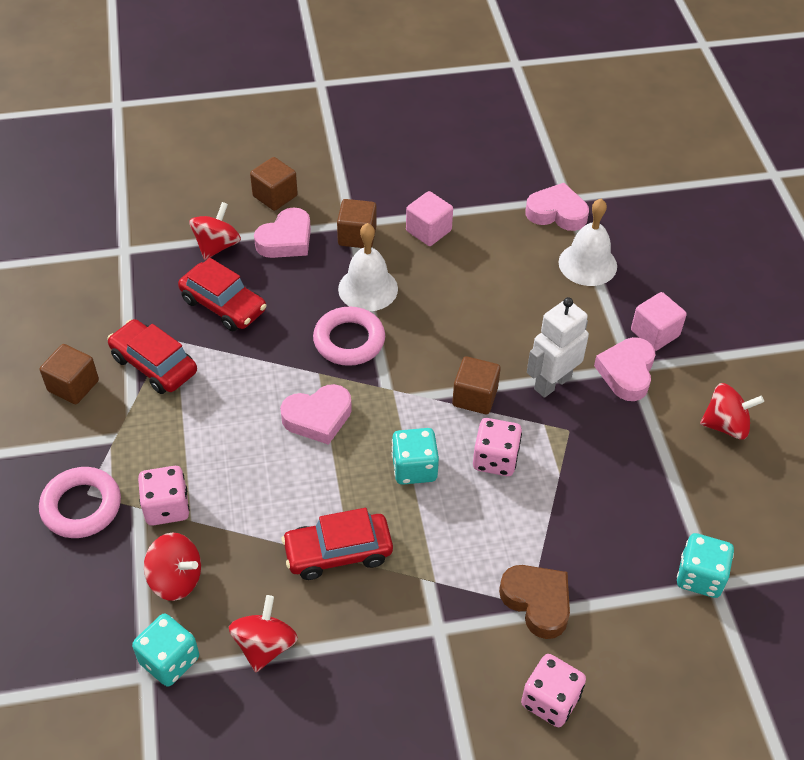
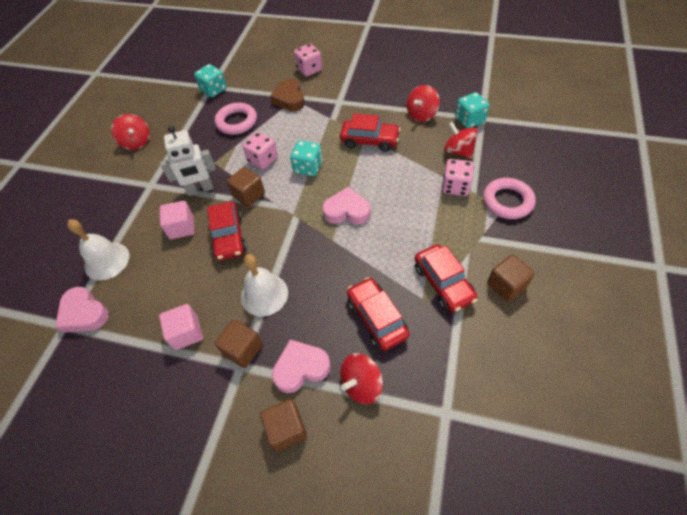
camera: 150 degrees left, 5 degrees up
pink ring [313,307,385,366] -> pink ring moved to [215,102,257,135]
pink heart [594,337,656,401] -> none
pink cube [631,292,687,351] -> pink cube moved to [160,201,195,239]
red spinning top [700,383,764,439] -> red spinning top turned 150 degrees counterclockwise [111,114,150,150]
none -> red car [207,201,247,260]

